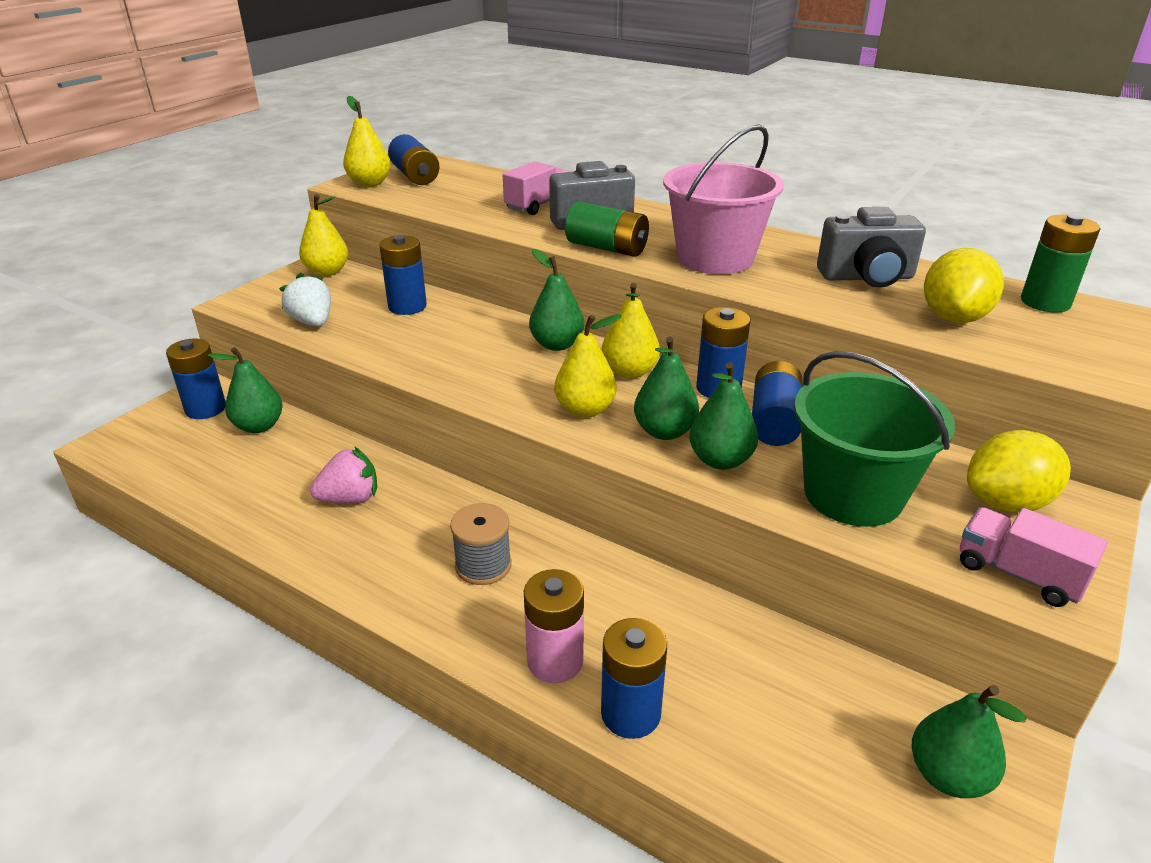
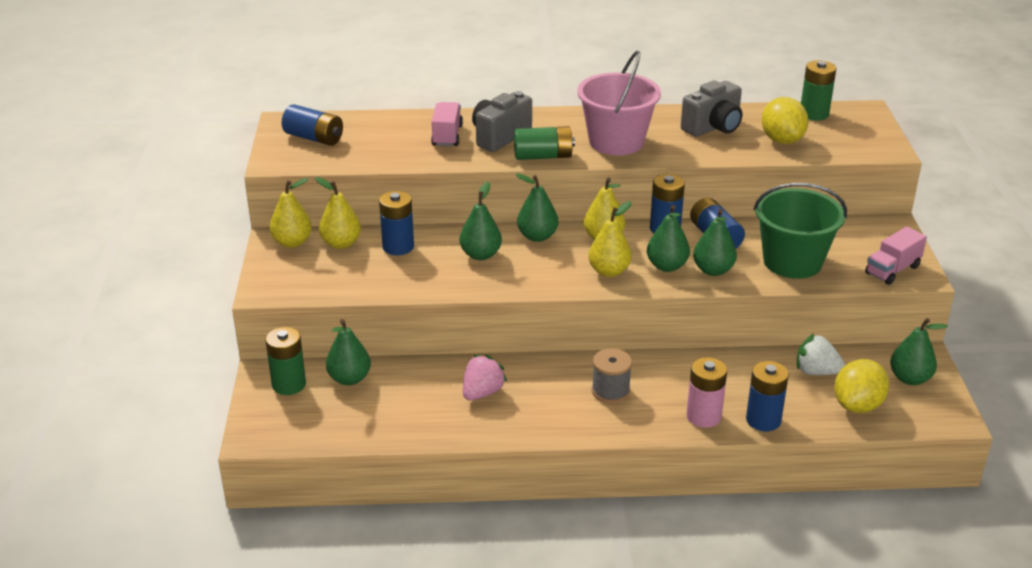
camera: 35 degrees left, 0 degrees up
blue battery [166,339,226,419] -> green battery [265,327,306,395]
white strawberry [279,272,331,326] -> white strawberry moved to [797,334,845,375]
yellow pear [343,96,391,187] -> yellow pear moved to [315,177,361,249]
pink truck [960,507,1108,607] -> pink truck turned 45 degrees counterclockwise [865,227,927,285]
yellow lemon [967,430,1071,512] -> yellow lemon moved to [834,359,889,413]
none -> green pear [460,181,502,260]

